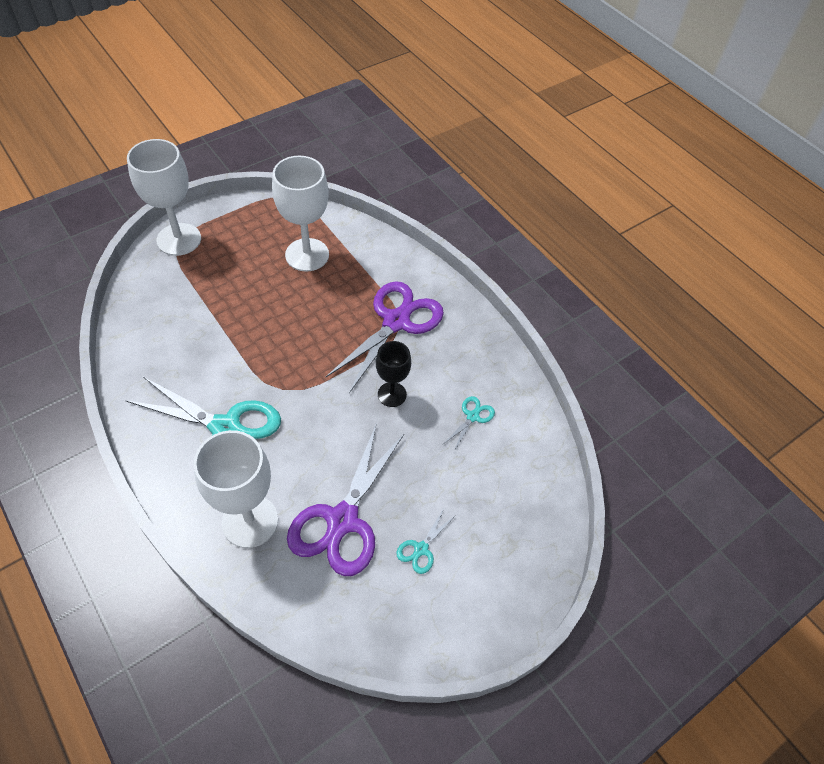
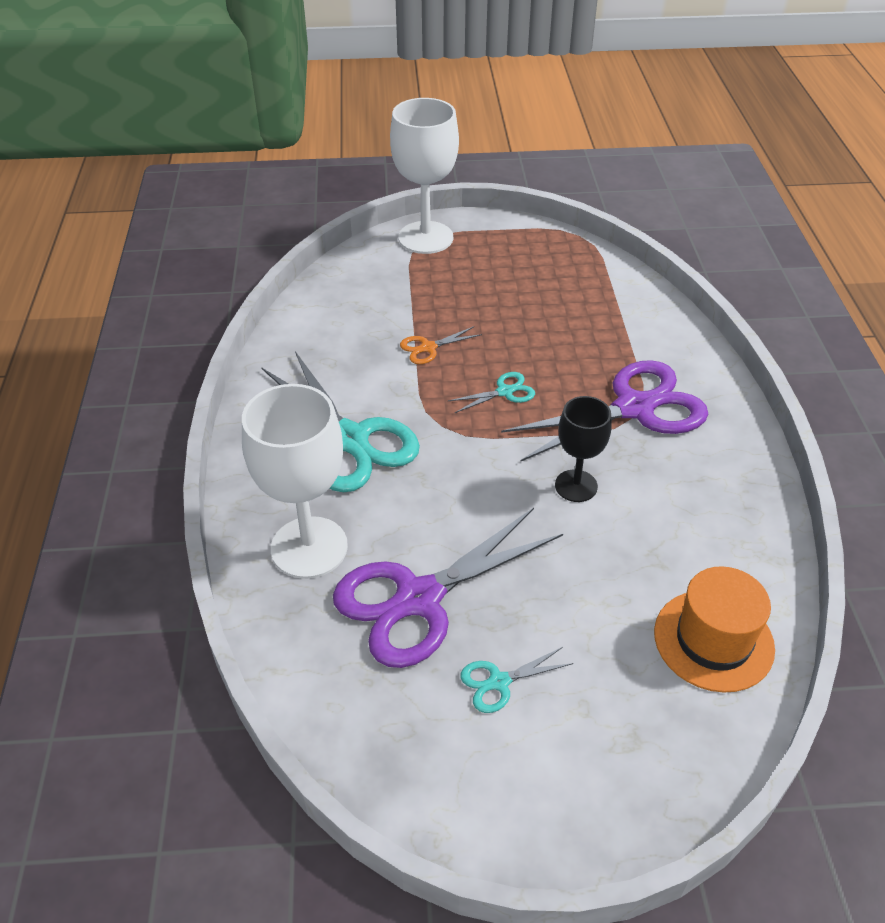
camera: 35 degrees right, 10 degrees down
white goblet [272,156,329,272] -> none
turquoise scissors [443,396,495,451] -> turquoise scissors moved to [448,372,535,413]
none -> orange scissors [400,326,482,364]
none -> orange hat [654,566,775,693]

